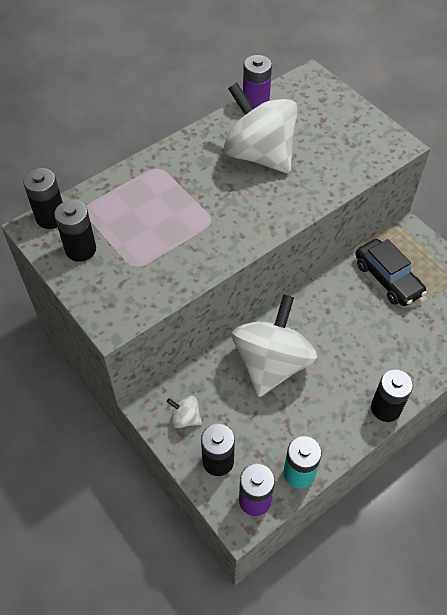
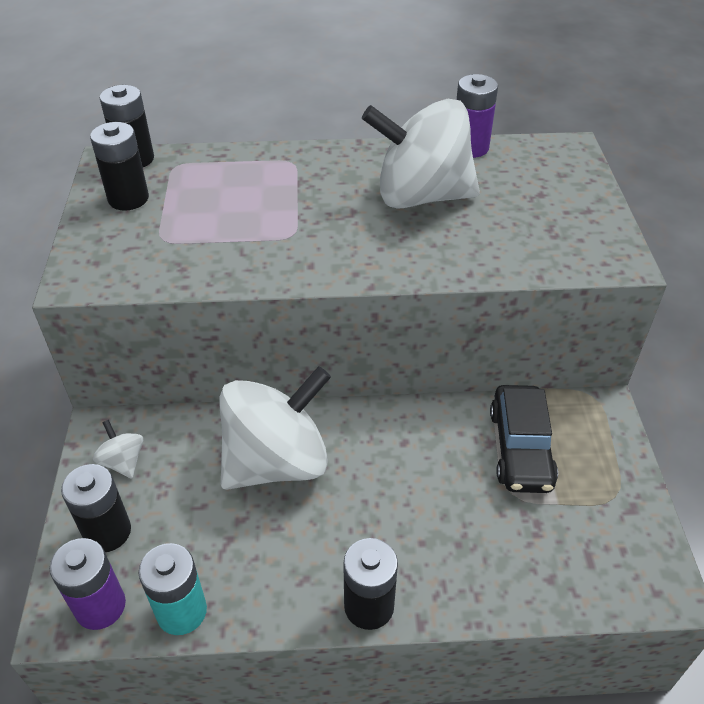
camera: 35 degrees right, 10 degrees down
white spinning top [224,82,298,173] -> white spinning top turned 75 degrees counterclockwise [362,99,480,208]

